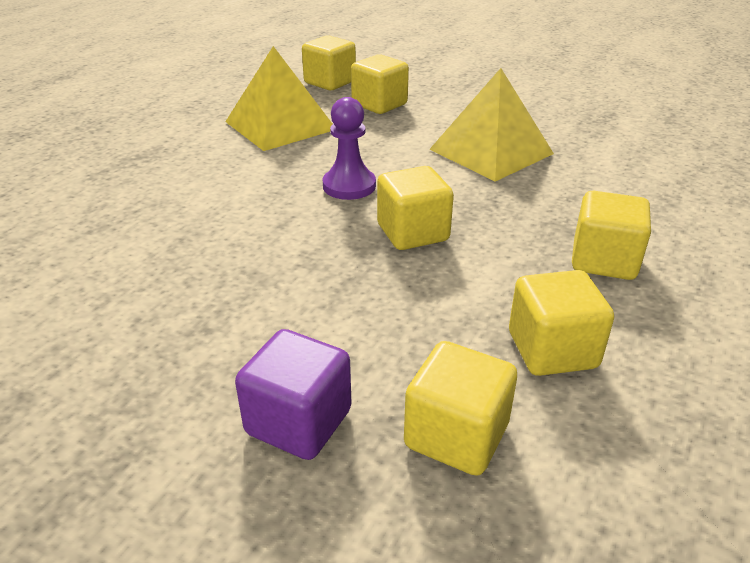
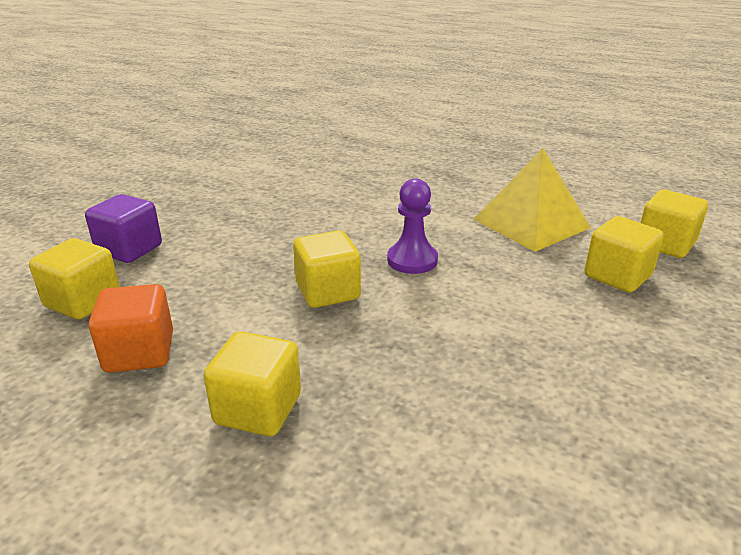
camera: 90 degrees right, 5 degrees down
yellow pyramid [429,68,554,182] -> none
yellow cube [509,270,614,376] -> orange cube [89,284,173,373]

